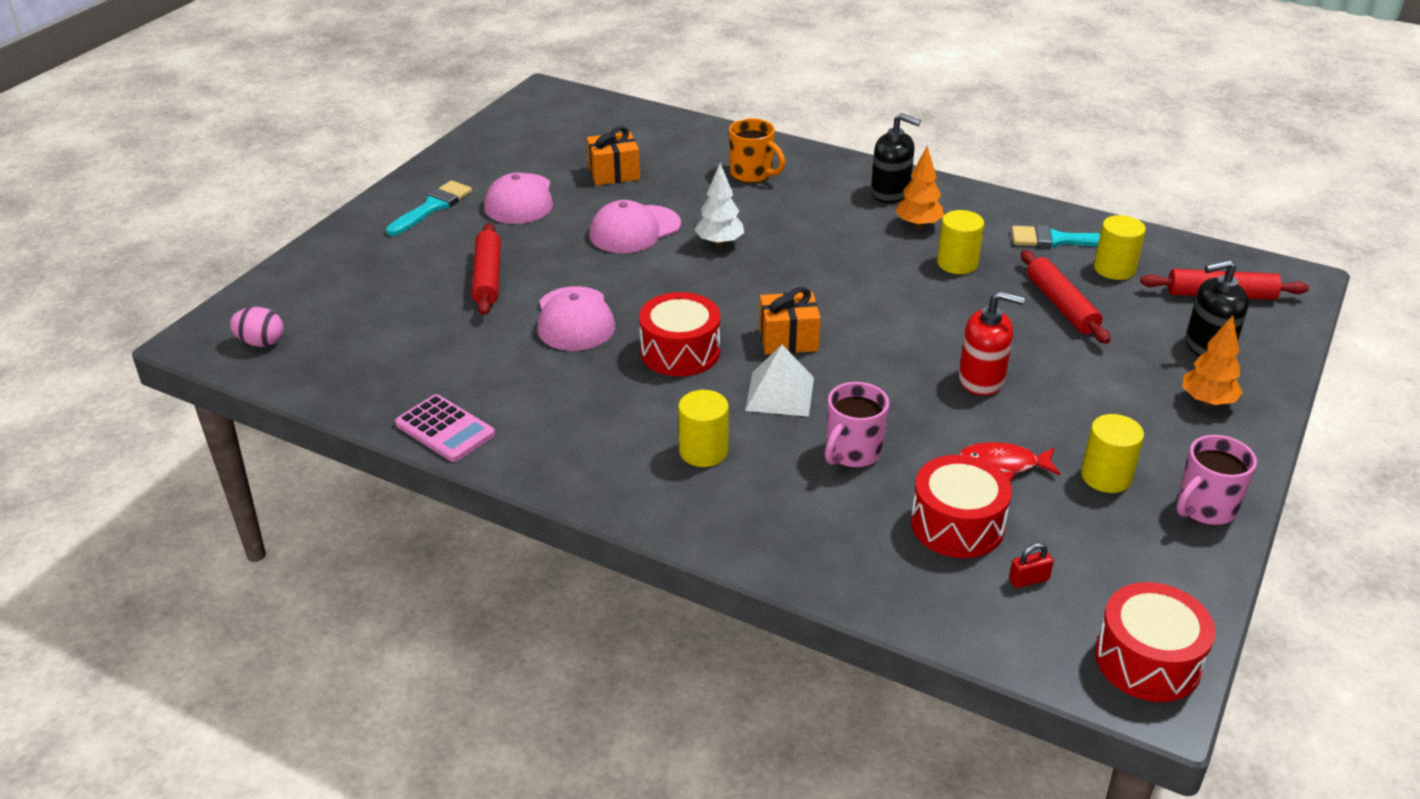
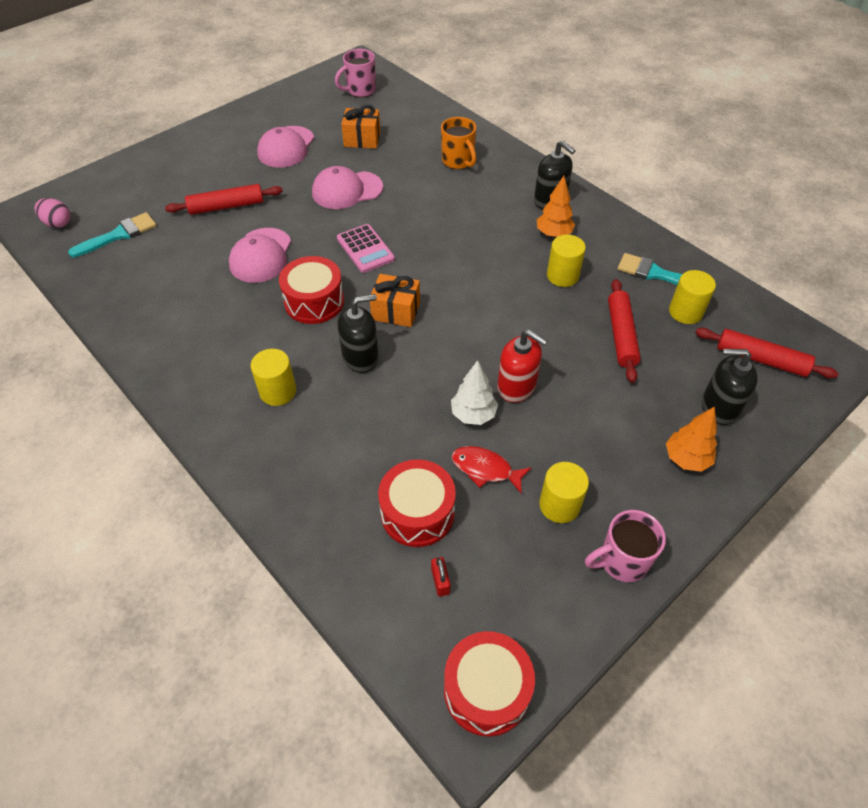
camera: 20 degrees right, 15 degrees up
turquoise brush [386,180,472,236] -> turquoise brush moved to [68,212,157,257]
pink calculator [395,394,495,462] -> pink calculator moved to [337,224,395,273]
red rolling pin [472,223,501,315] -> red rolling pin turned 60 degrees clockwise [165,184,283,215]
white tree [695,163,744,247] -> white tree moved to [451,360,498,425]
white pyramid [745,345,814,417] -> black soap dispenser [337,294,379,373]
pink mug [825,382,889,468] -> pink mug moved to [335,49,376,97]
red padlock [1009,543,1054,588] -> red padlock turned 75 degrees clockwise [431,557,451,597]

